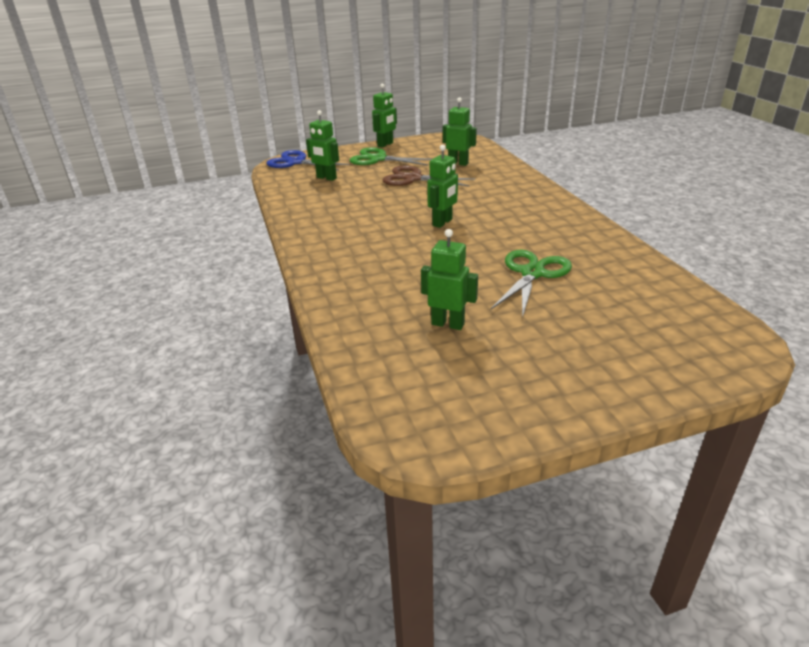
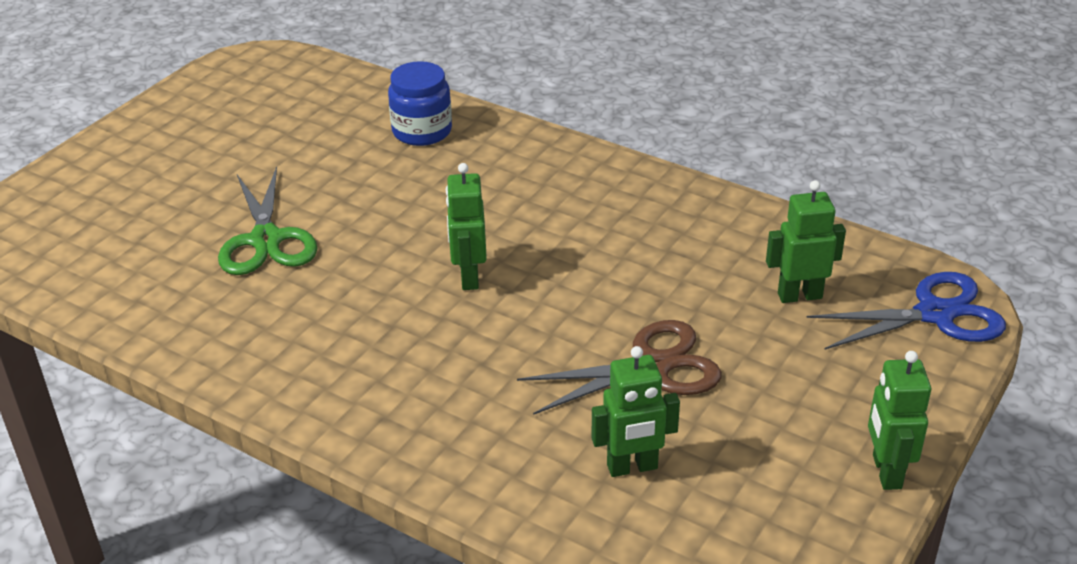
camera: 140 degrees right, 5 degrees up
green scissors [350,147,432,165] -> none
green robot [421,229,478,330] -> none
none -> blue jar [388,61,452,146]

